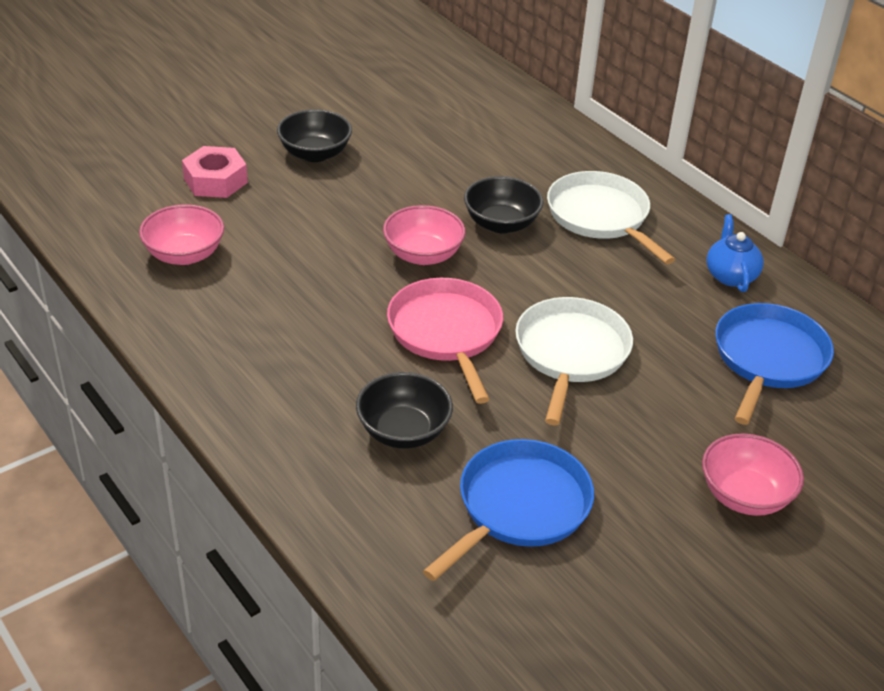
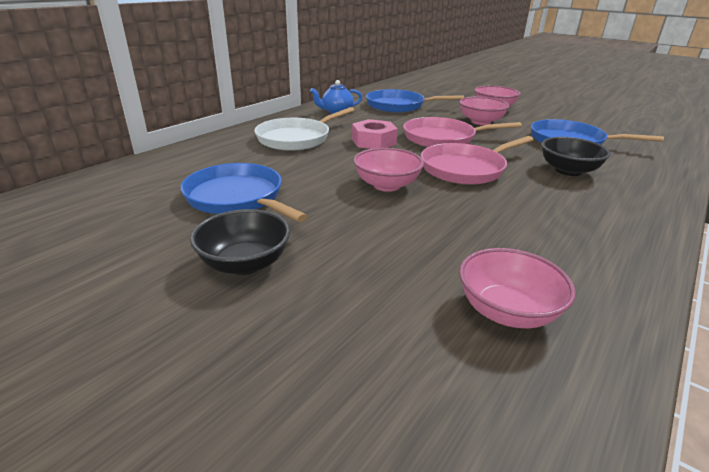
camera: 105 degrees left, 10 degrees down
pink nut [182,146,248,198] -> pink nut moved to [352,119,398,149]
black bowl [464,176,543,234] -> none
white pan [515,297,633,426] -> pink pan [403,117,522,147]
none -> blue pan [181,163,308,222]
none -> pink bowl [459,97,510,125]

